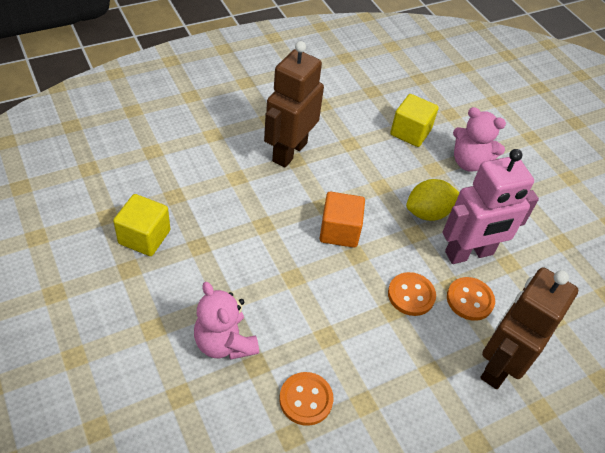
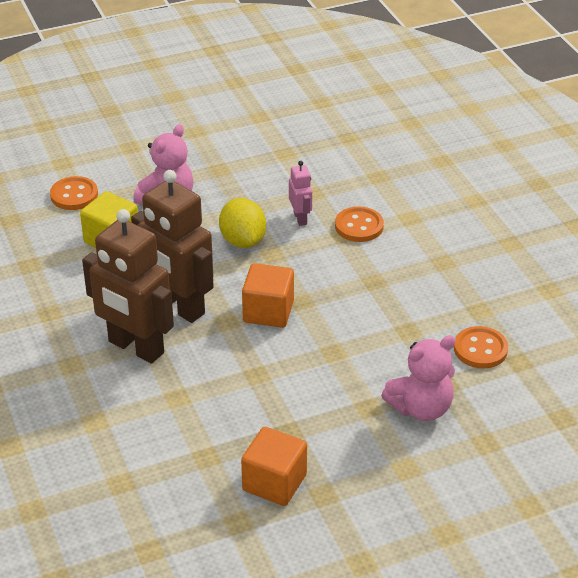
camera: 80 degrees left, 10 degrees down
yellow cube [113,194,170,256] -> orange cube [241,427,307,506]
orange button [388,272,436,316] -> orange button moved to [50,176,98,210]
pink robot [442,149,539,264] -> pink robot [289,161,312,226], size x0.45
brown robot [480,267,578,389] -> brown robot moved to [131,170,214,323]

